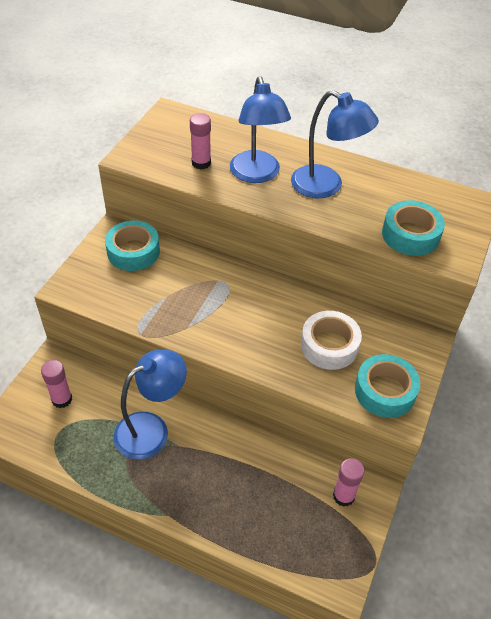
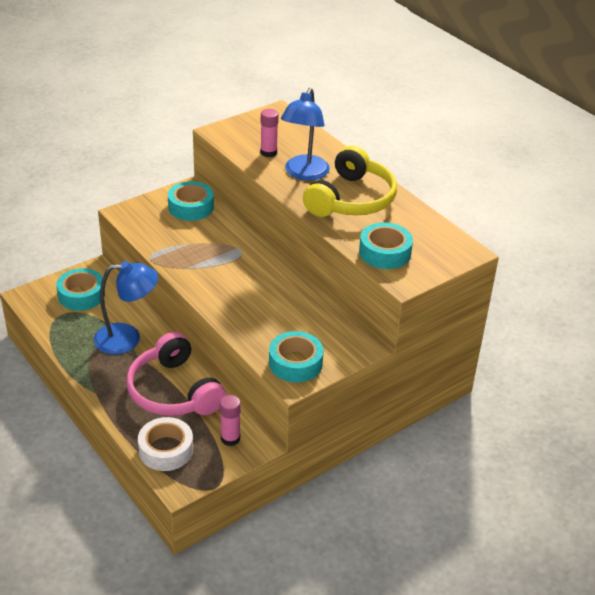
camera: 30 degrees right, 10 degrees down
pink glue stick [41,360,72,408] -> turquoise tape [56,268,105,311]
blue lamp [291,90,379,198] -> yellow headphones [303,145,397,217]
white tape [301,311,362,370] -> white tape moved to [138,417,193,471]
none -> pink headphones [126,332,226,416]

